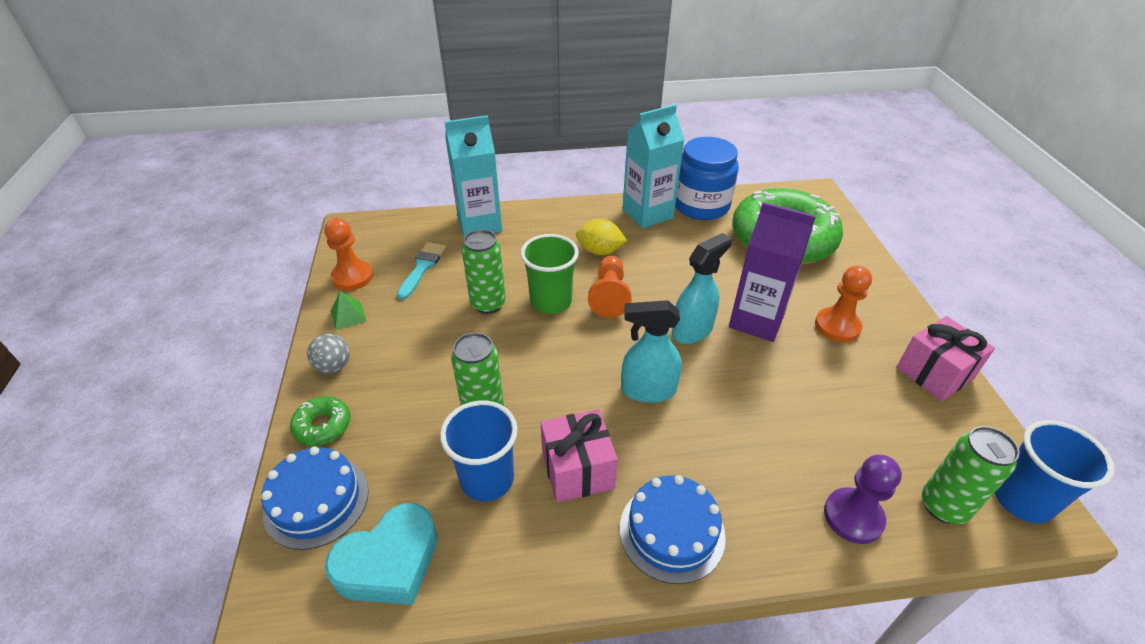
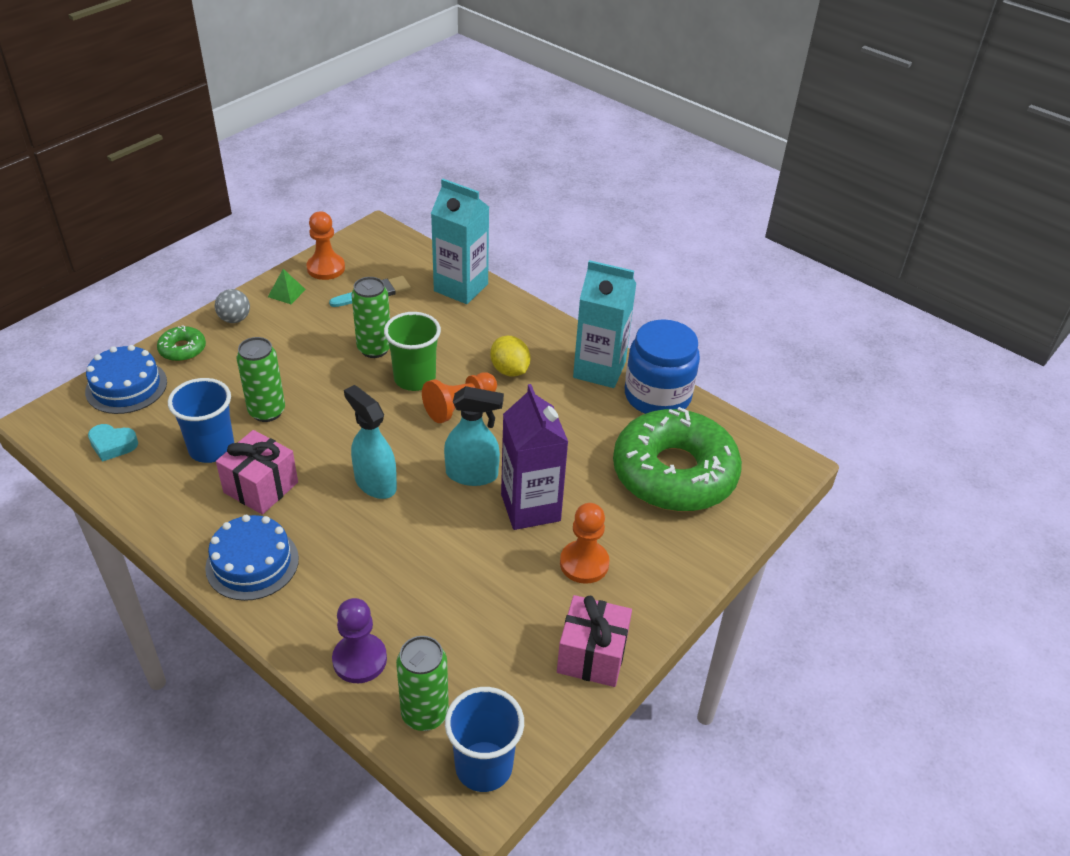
camera: 45 degrees right, 0 degrees up
turquoise heart [325,503,438,605] -> turquoise heart [88,424,138,462], size x0.58

